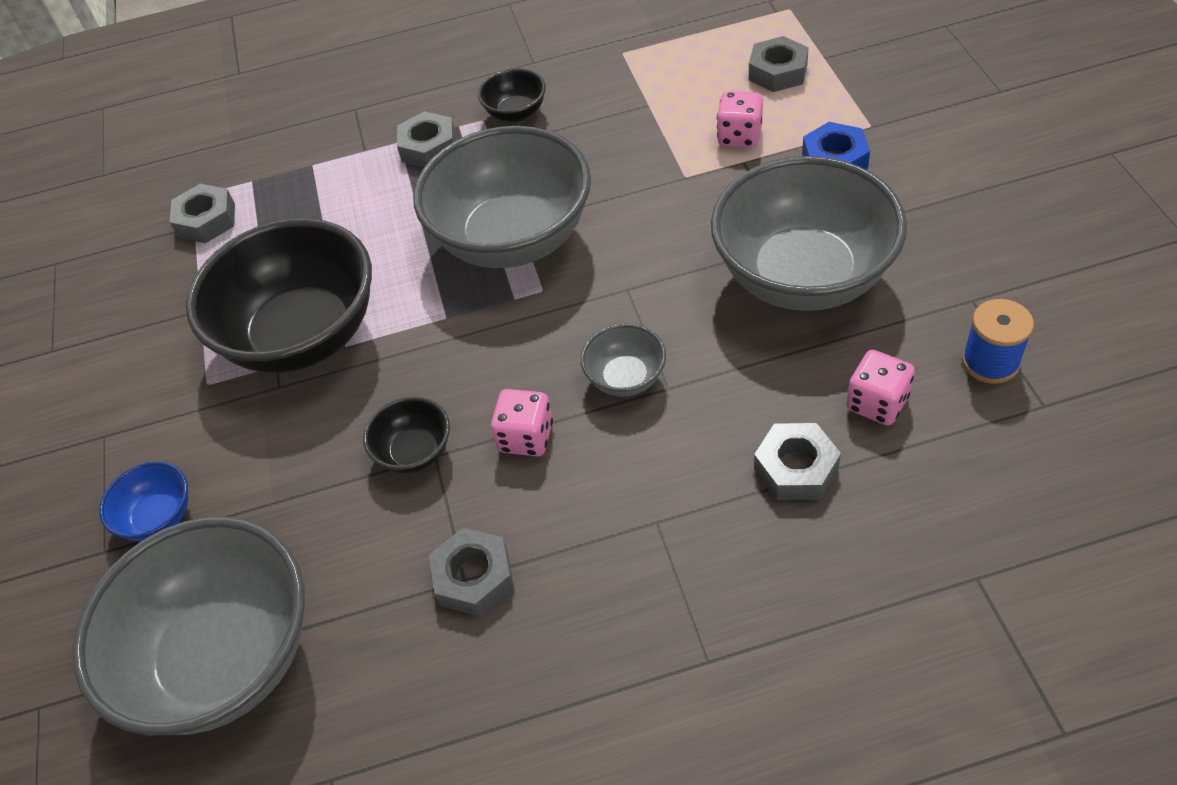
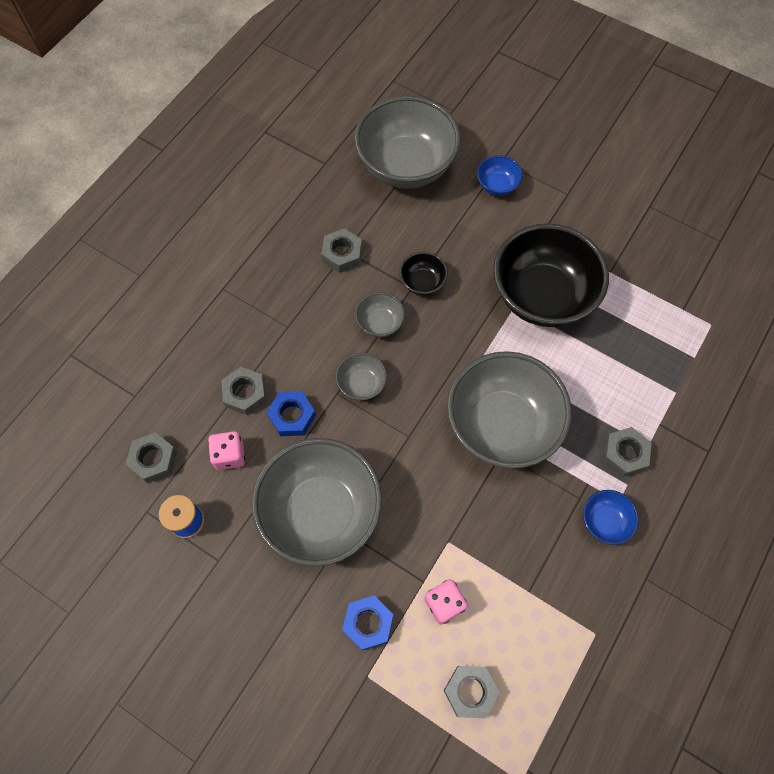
camera: 130 degrees right, 15 degrees up
grey nut [170,184,235,243] -> grey nut moved to [126,432,177,483]
black bowl [478,68,546,122] -> blue bowl [583,490,639,545]
pink dice [491,389,553,456] -> grey bowl [355,292,405,337]
none -> blue nut [267,392,316,436]

